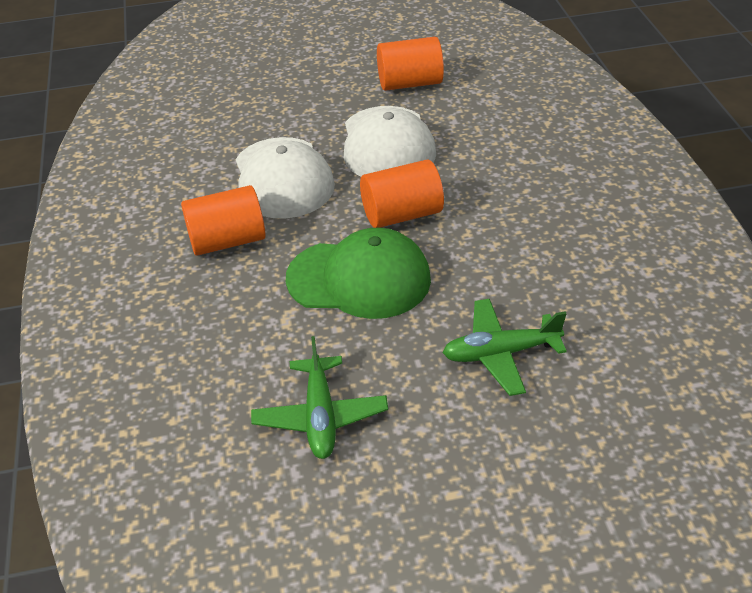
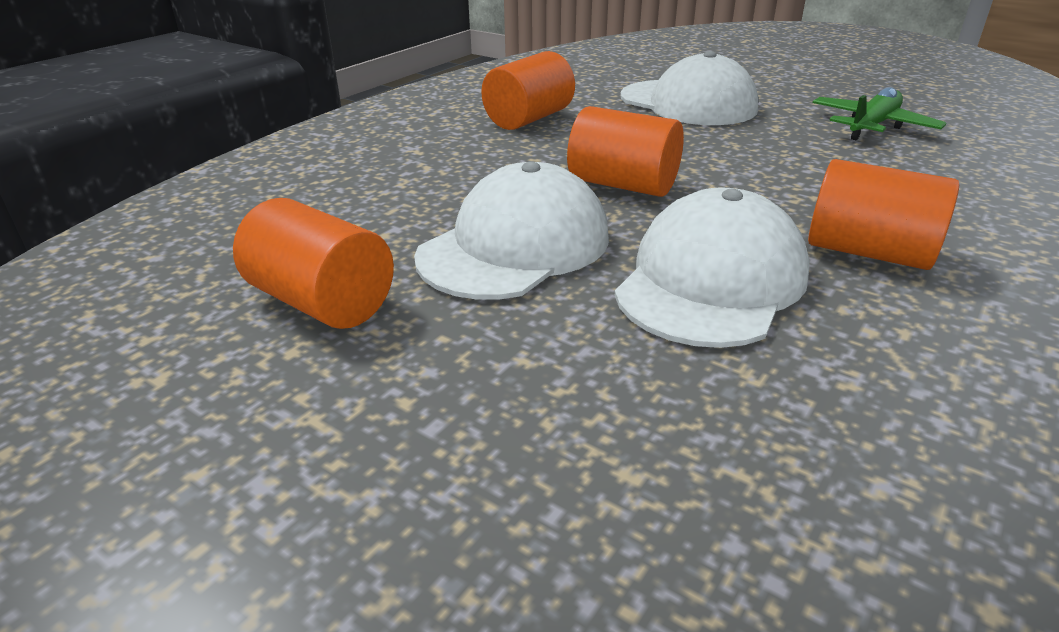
camera: 135 degrees left, 10 degrees down
green cap [286,227,431,319] -> none
green plane [443,299,567,396] -> white cap [620,51,758,125]
none -> orange cylinder [481,51,575,130]

